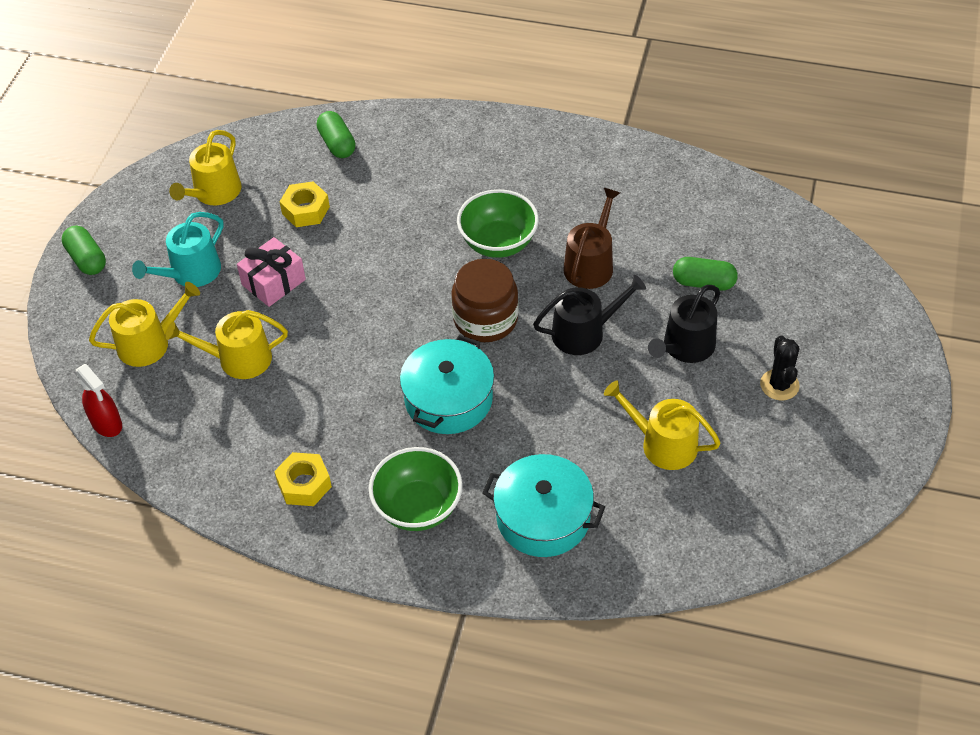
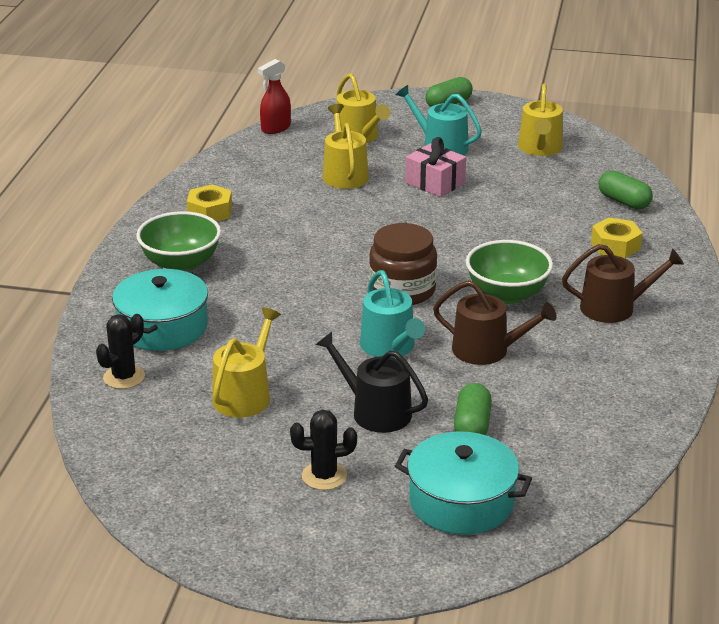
camera: 85 degrees right, 20 degrees down
yellow watering can [169,130,241,205] -> yellow watering can turned 105 degrees counterclockwise [518,84,563,156]
yellow nut [280,181,330,227] -> yellow nut moved to [591,218,643,258]
green capsule [317,111,356,158] -> green capsule turned 75 degrees clockwise [598,170,653,210]
turquoise pot [400,335,494,434] -> turquoise pot moved to [395,431,532,535]
black watering can [533,275,646,355] -> turquoise watering can [360,270,425,358]
none -> black cactus [96,314,145,389]
none -> brown watering can [562,244,684,323]

